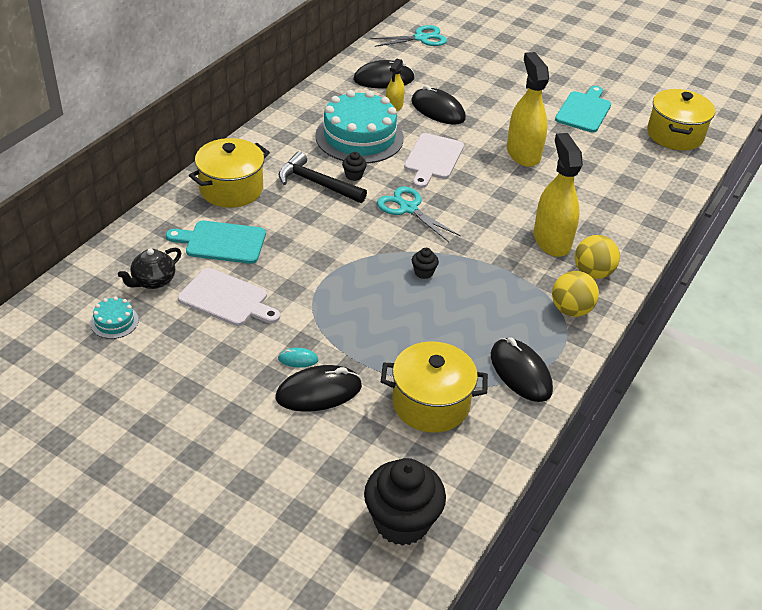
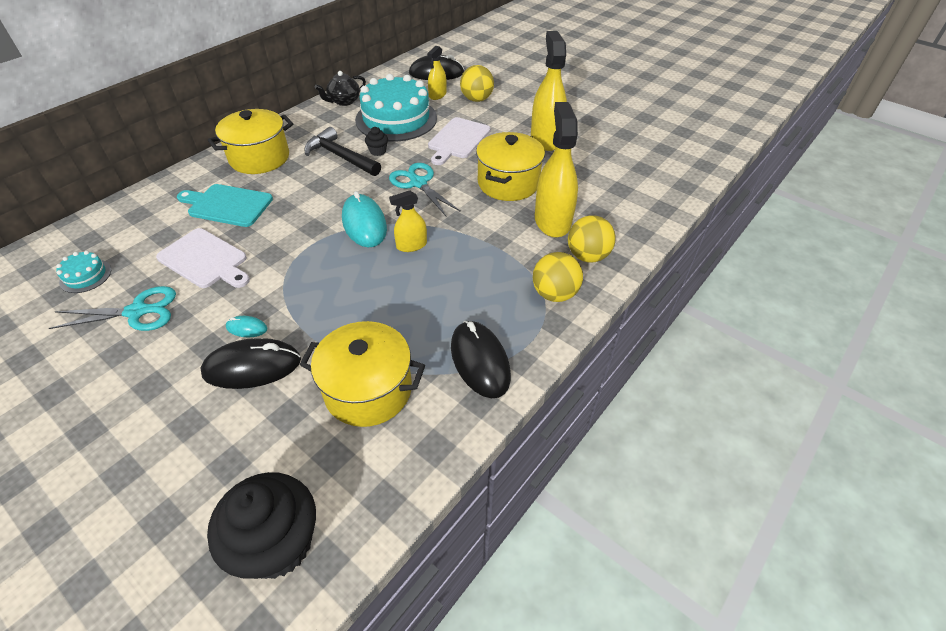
camera: 10 degrees right, 5 degrees up
black teapot [118,248,181,289] -> black teapot moved to [315,71,366,106]
turquoise scissors [370,25,447,47] -> turquoise scissors moved to [49,286,176,331]
black mouse [411,85,466,125] -> yellow ball [460,65,494,102]
black cupcake [412,248,439,279] -> yellow spray bottle [389,190,427,252]
turquoise cutting board [555,86,611,132] -> none
yellow pot [647,89,715,150] -> yellow pot moved to [476,132,545,201]
none -> turquoise mouse [342,191,387,247]

